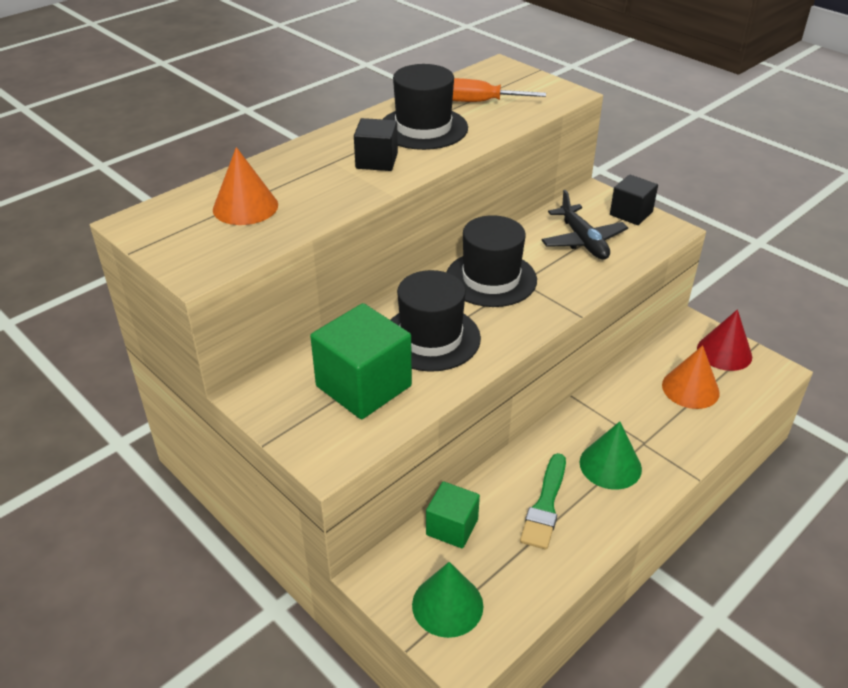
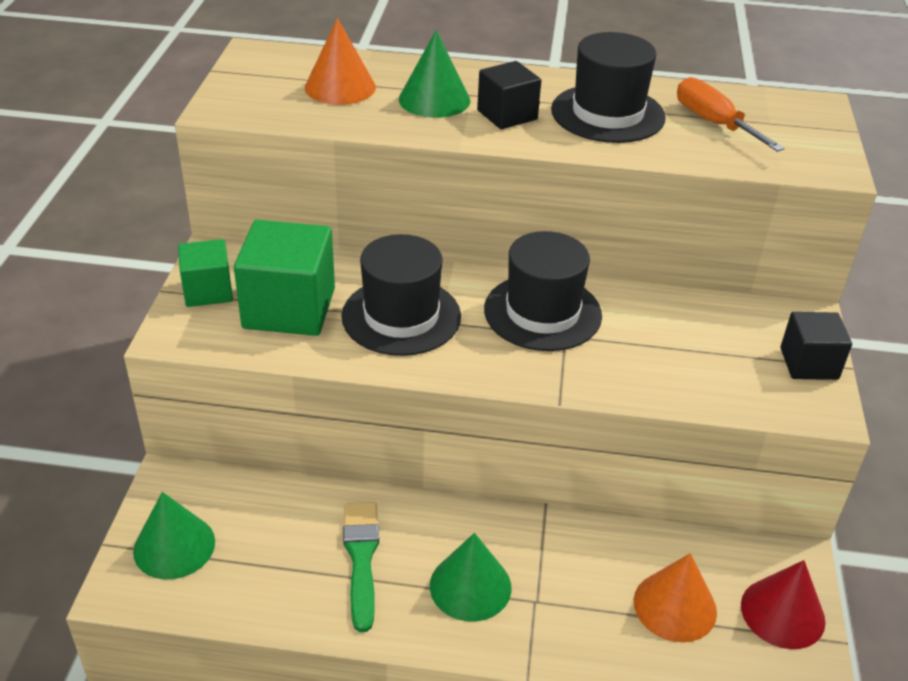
camera: 50 degrees right, 0 degrees up
green cube [426,481,480,548] -> green cube moved to [178,239,233,307]
green brush [520,453,566,550] -> green brush turned 105 degrees clockwise [343,502,379,632]
black plane [541,190,628,260] -> none
none -> green cone [399,30,470,118]

